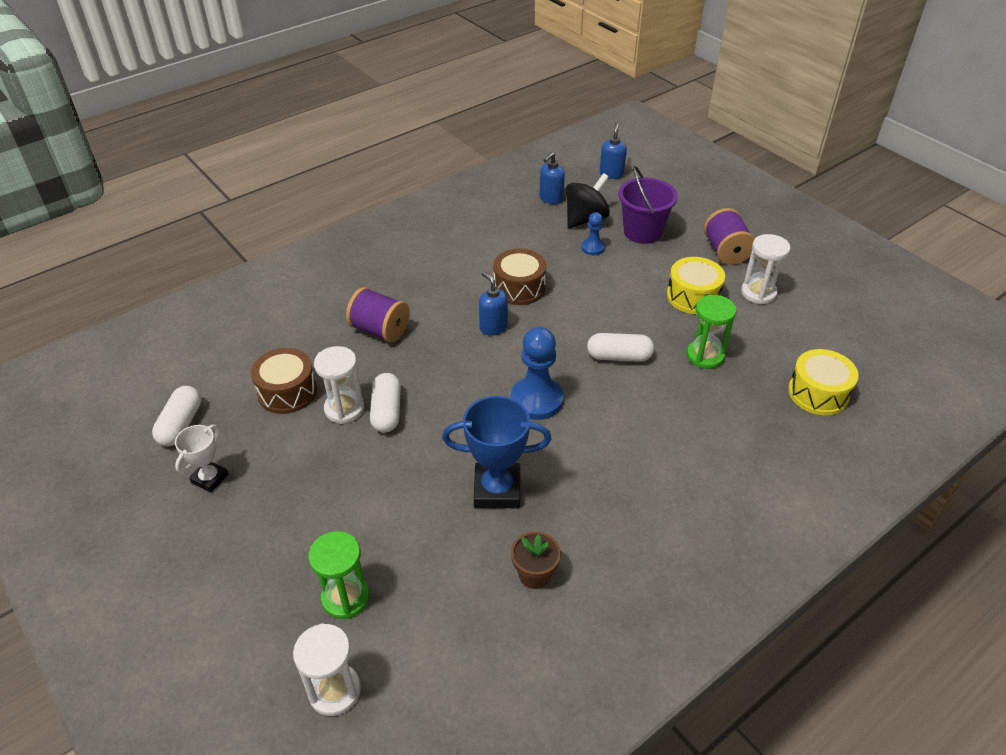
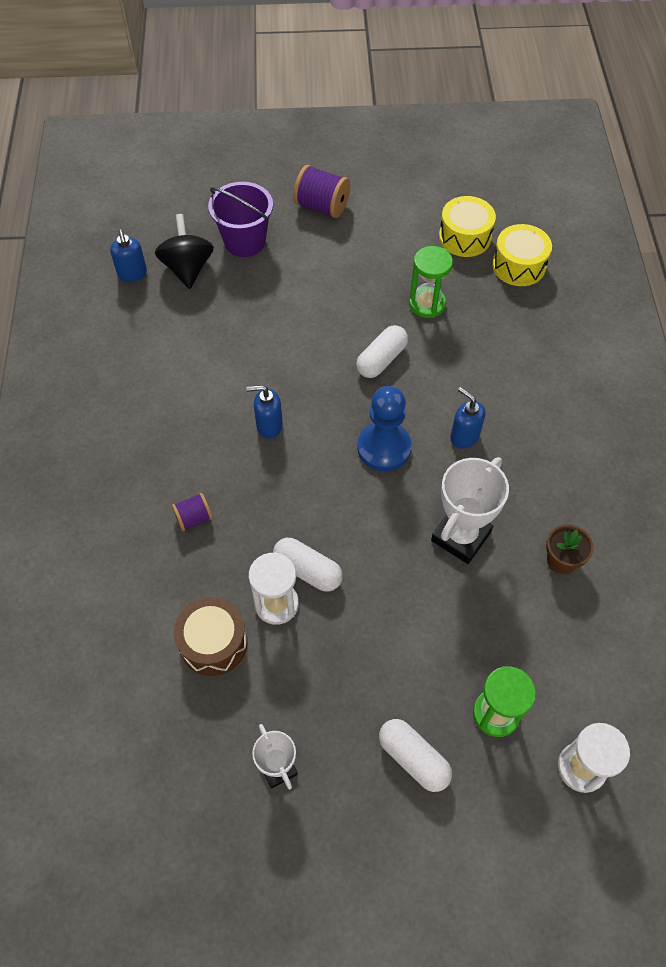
camera: 55 degrees left, 15 degrees up
white capsule [152,386,201,446] -> white capsule moved to [379,719,452,792]
purple spool [346,287,410,343] -> purple spool [172,493,213,531], size x0.59
blue trophy [442,396,551,508] -> white trophy [431,457,509,564]
brown drum [493,249,546,305] -> none
blue pawn [581,212,605,255] -> none
blue soap dispenser [600,122,627,179] -> blue soap dispenser moved to [450,387,485,449]
yellow drum [667,257,725,314] -> yellow drum moved to [439,196,496,257]
white hourglass [741,234,790,305] -> none

